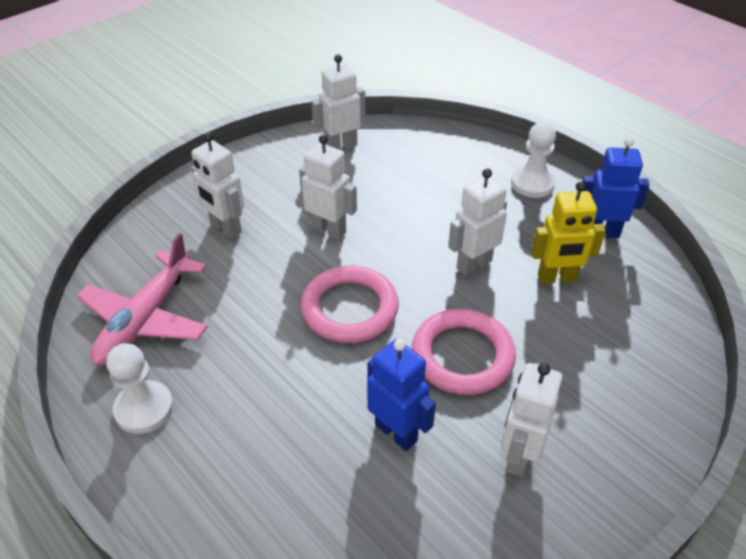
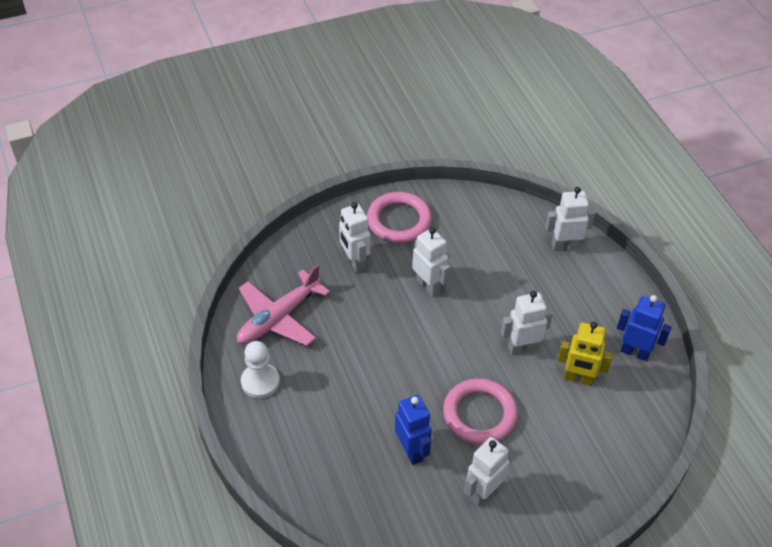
camera: 20 degrees right, 5 degrees up
pink ring [301,266,399,343] -> pink ring moved to [367,192,432,243]
white robot [311,55,365,150] -> white robot moved to [545,187,595,251]
white pawn [511,122,556,198] -> none

